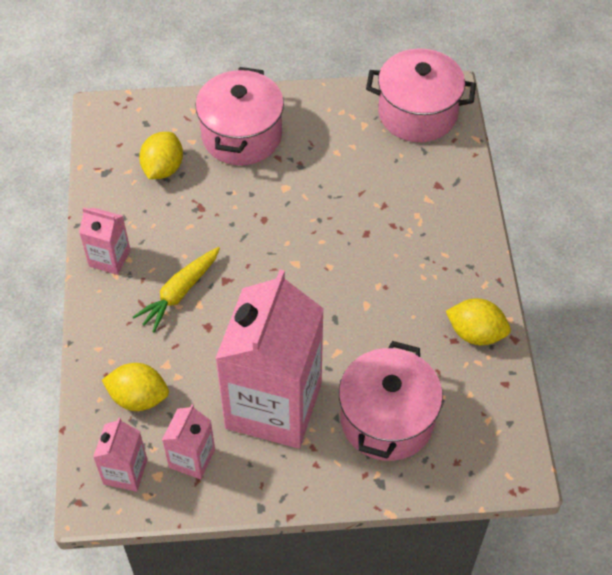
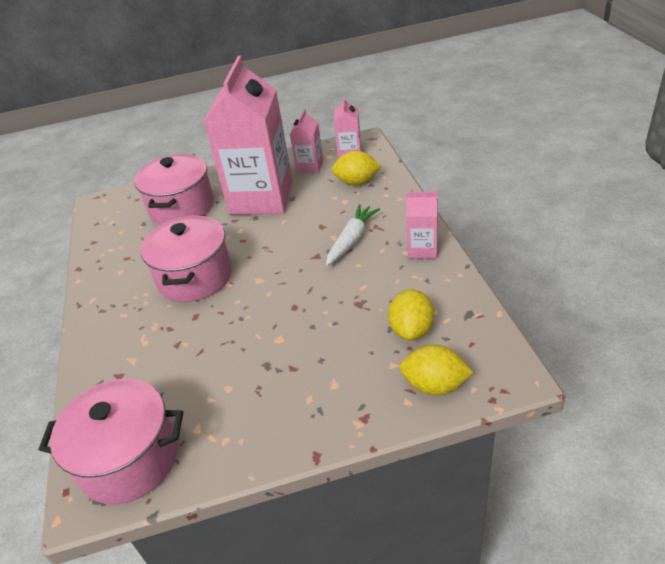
camera: 175 degrees right, 15 degrees down
yellow carrot [132,247,220,333] -> white carrot [326,204,380,266]
pink pot [195,67,284,165] -> pink pot moved to [140,215,232,302]
yellow lemon [446,298,511,345] -> yellow lemon moved to [399,344,474,396]

